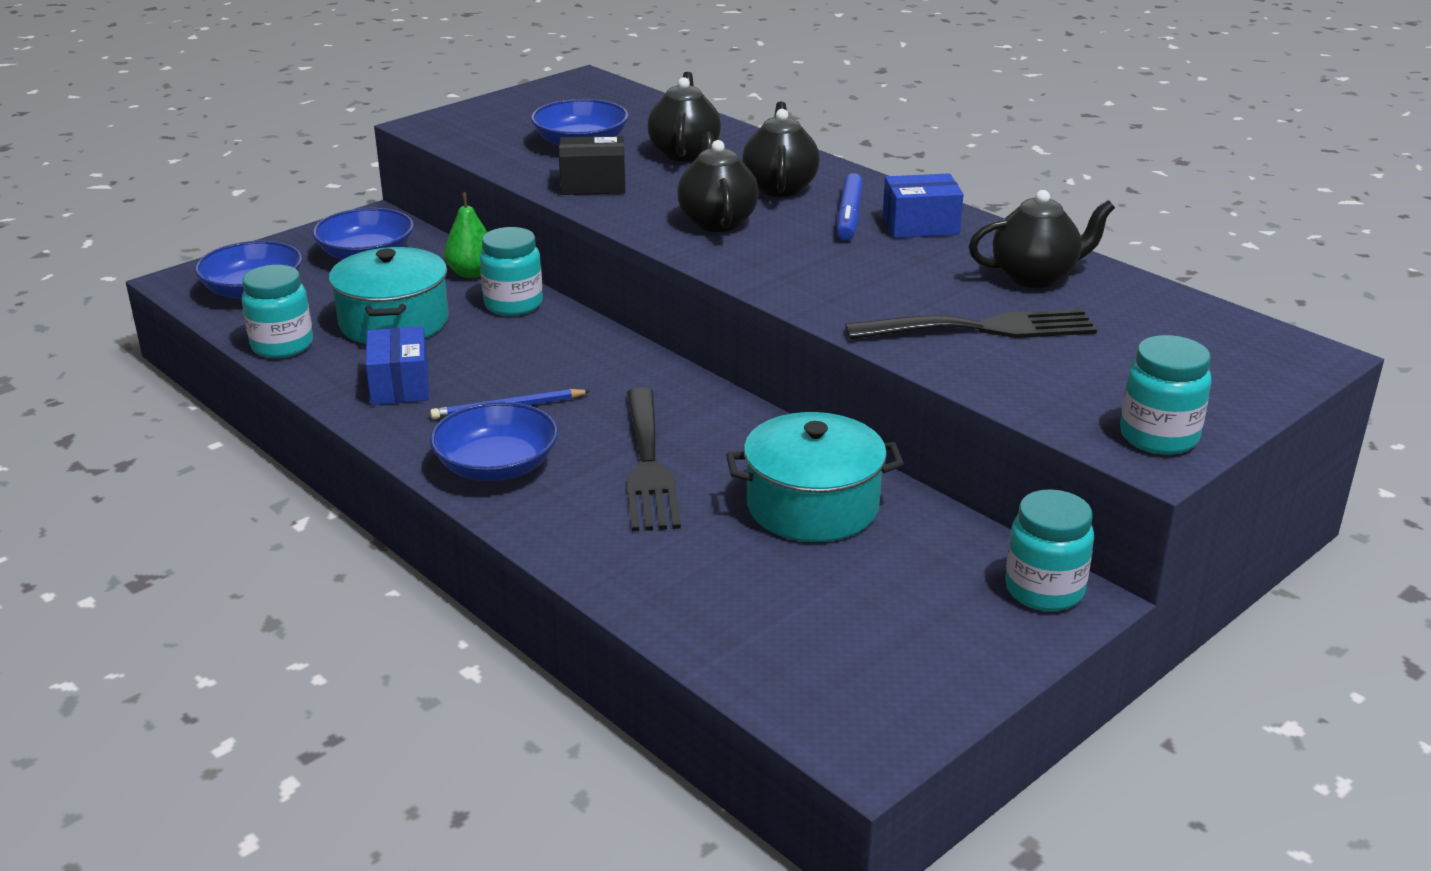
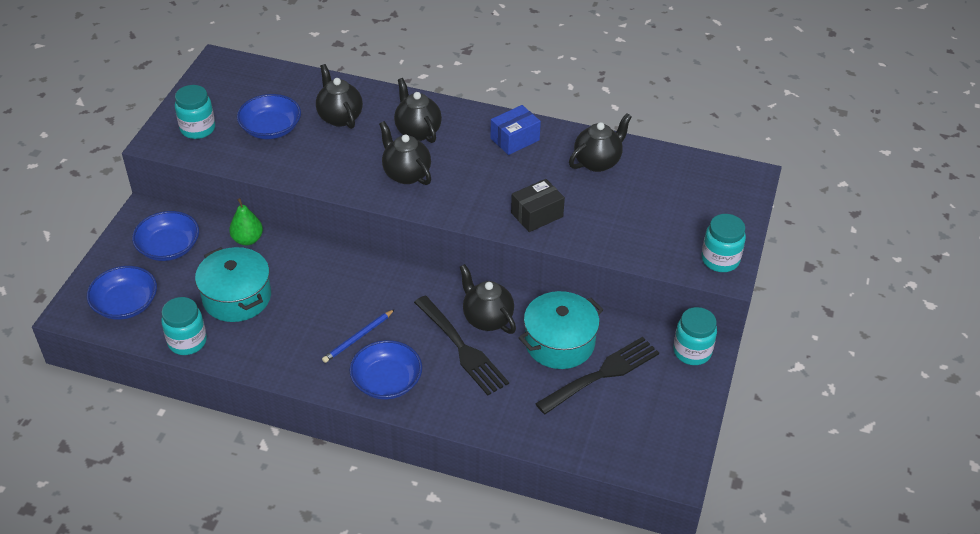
camera: 30 degrees left, 15 degrees up
blue box [365,326,429,405] -> none
turquoise jar [480,227,543,316] -> turquoise jar moved to [175,85,215,139]
black box [559,136,625,195] -> black box moved to [511,179,565,232]
blue marker [837,173,863,240] -> none
black fork [845,309,1097,339] -> black fork moved to [535,337,659,414]
none -> black teapot [460,264,516,334]

